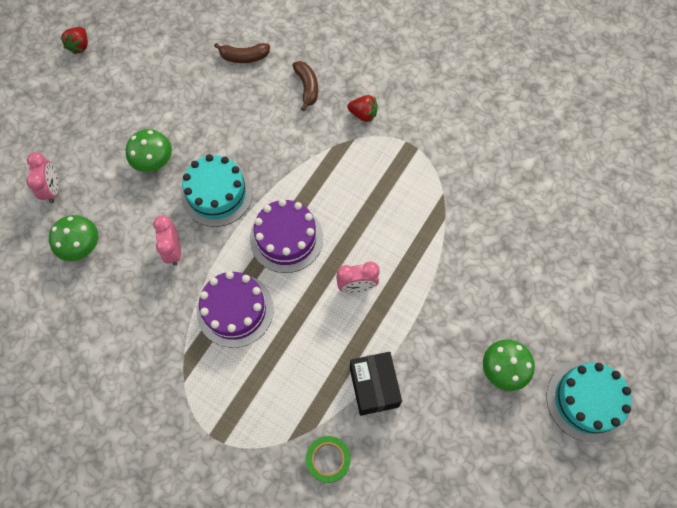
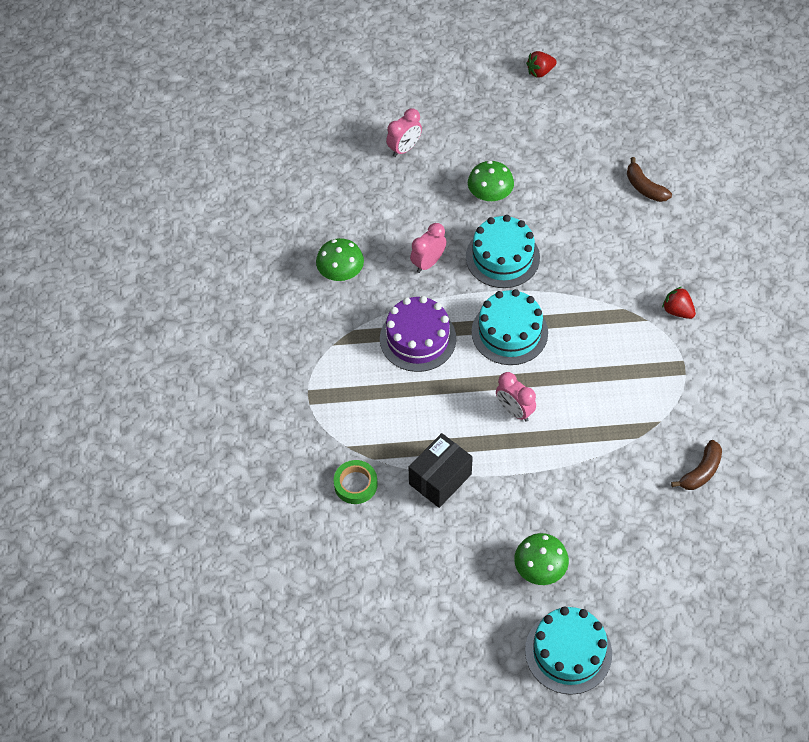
camera: 55 degrees right, 10 degrees down
green mushroom [49,215,98,261] -> green mushroom moved to [316,238,364,281]
purple cake [250,199,323,273] -> turquoise cake [471,289,548,365]
brown banana [292,61,318,111] -> brown banana moved to [671,440,722,490]
red strawberry [347,95,378,122] -> red strawberry turned 150 degrees clockwise [662,287,696,319]

